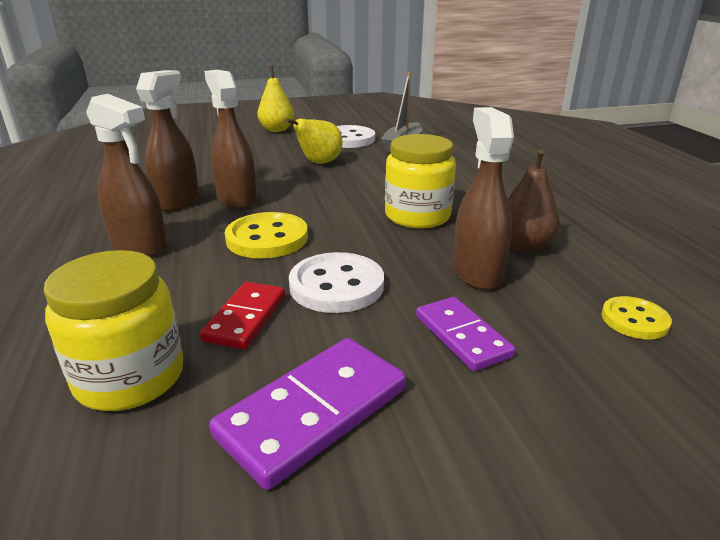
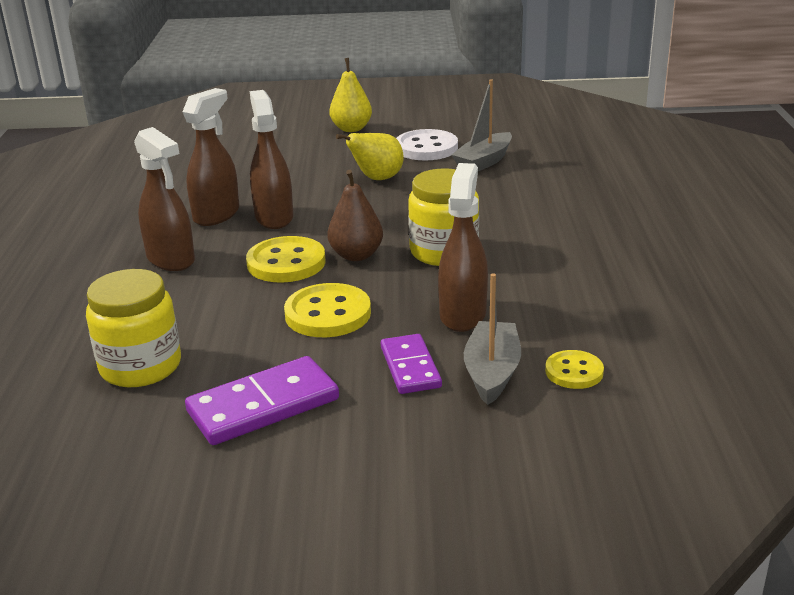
camera: 15 degrees right, 0 degrees up
red domino [200,282,285,349] -> none
white button [289,252,384,313] -> yellow button [284,283,371,337]
brown pear [508,149,560,252] -> brown pear moved to [327,170,383,261]
none -> grey boat [464,274,521,405]

